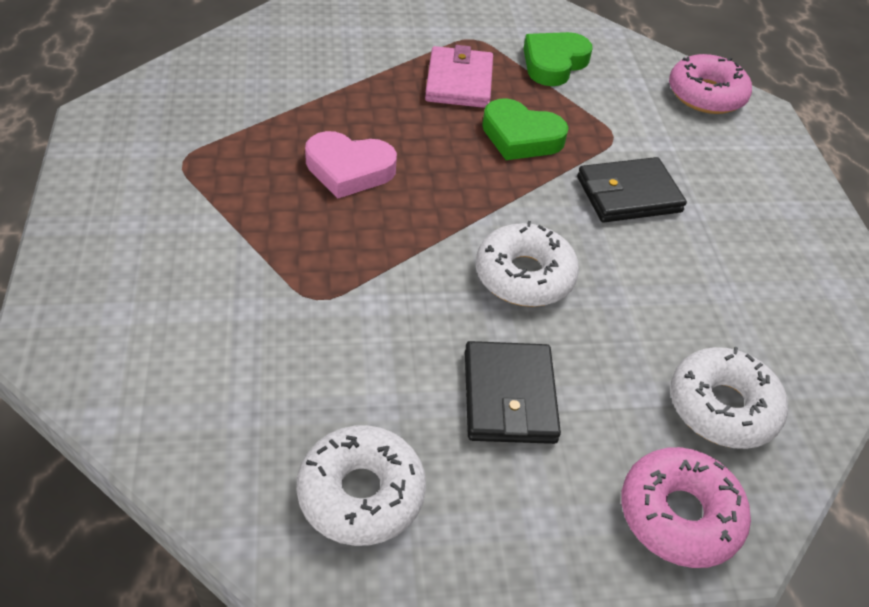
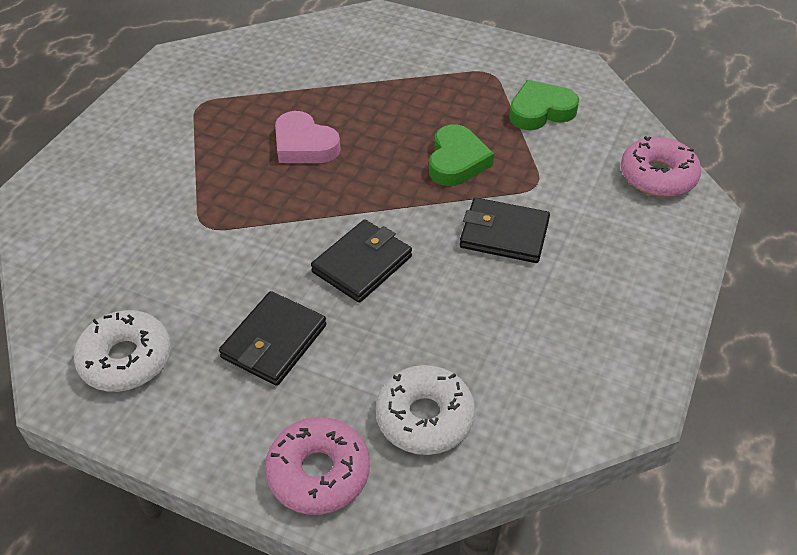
camera: 35 degrees right, 0 degrees up
pink wallet [425,45,493,108] -> none
white donut [476,221,579,307] -> black wallet [311,220,412,303]
green heart [482,98,568,160] -> green heart turned 135 degrees counterclockwise [429,125,494,186]

